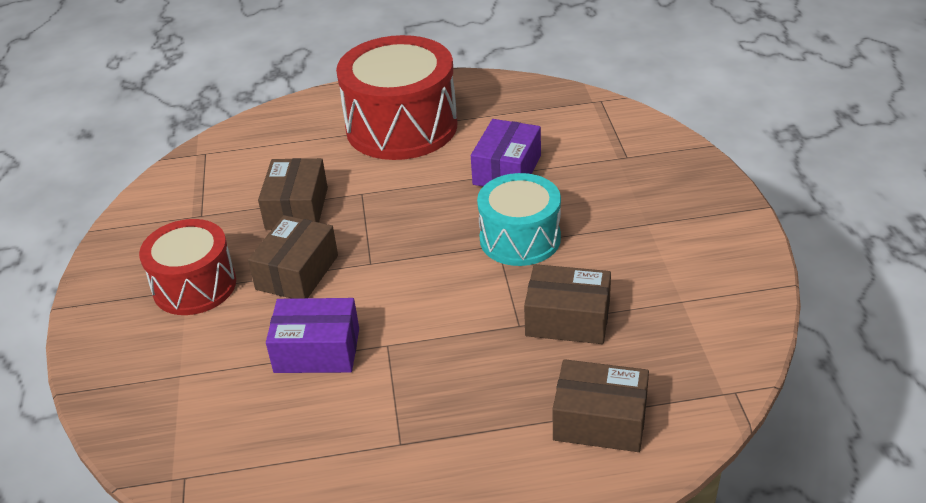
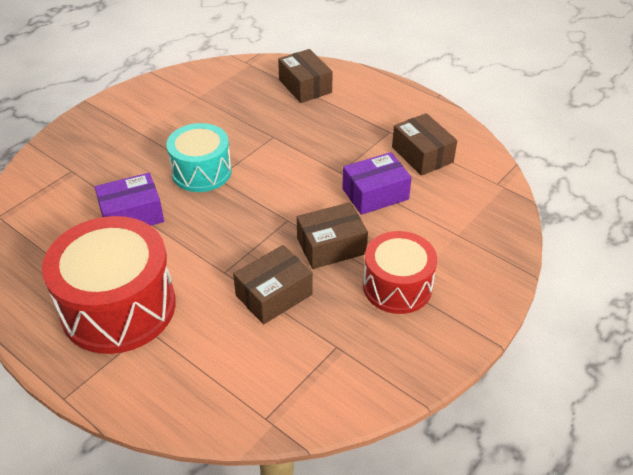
camera: 135 degrees left, 5 degrees up
purple box [266,298,359,373] -> purple box turned 75 degrees counterclockwise [342,152,412,215]
brown box [524,264,611,344] -> brown box moved to [392,113,457,176]

